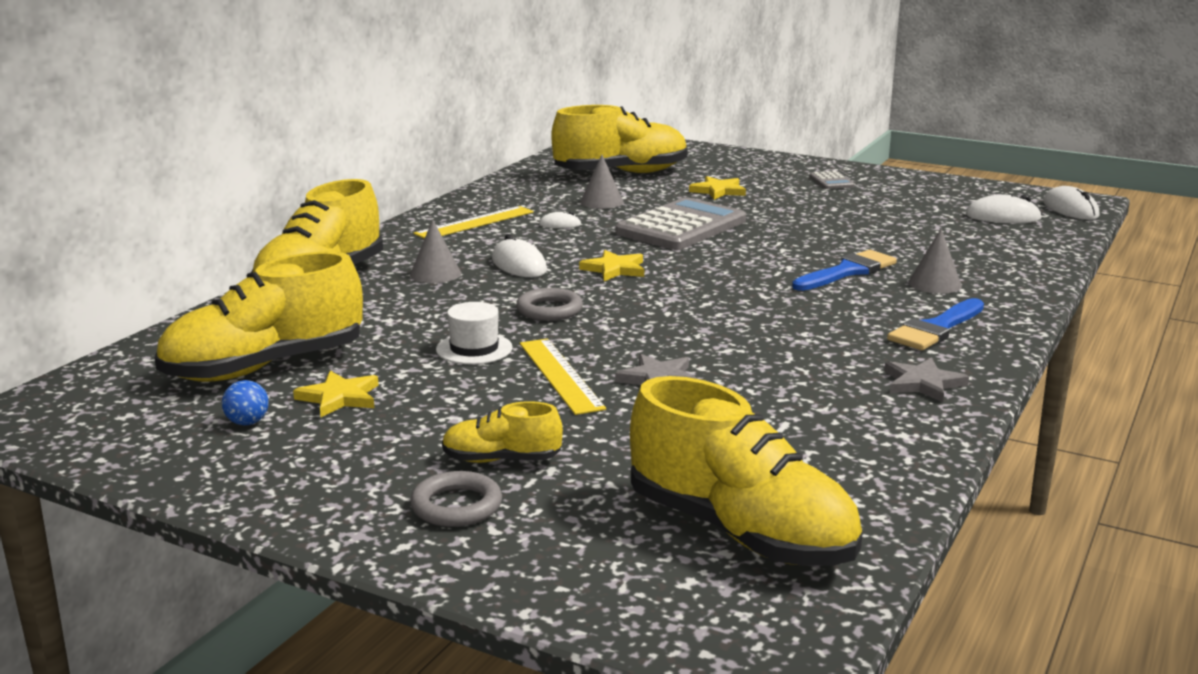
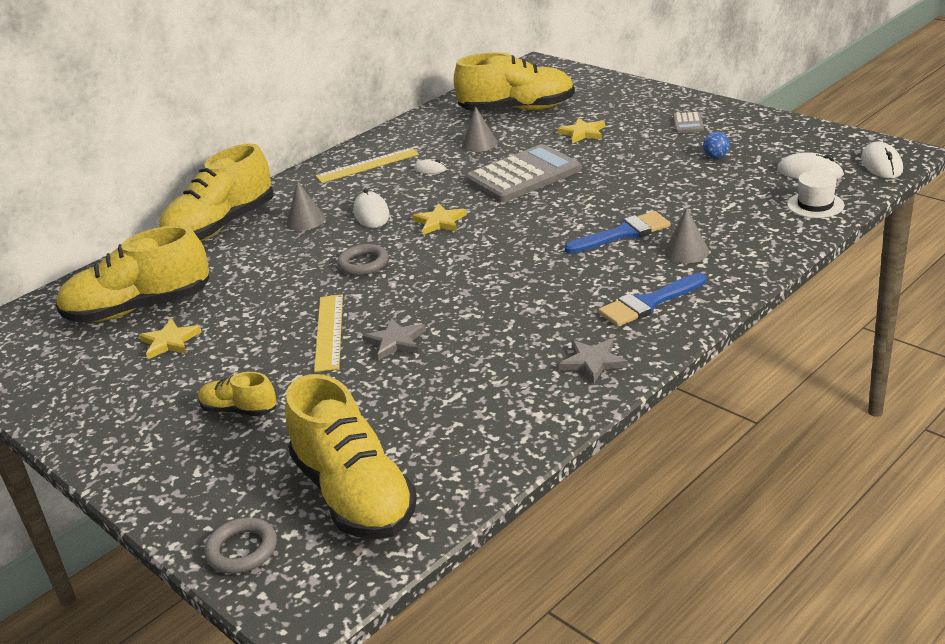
camera: 20 degrees right, 10 degrees up
blue ball [222,380,269,425] -> blue ball moved to [703,132,730,158]
grey ring [410,471,502,527] -> grey ring moved to [204,517,277,574]
white hat [436,302,513,364] -> white hat moved to [787,170,844,218]

